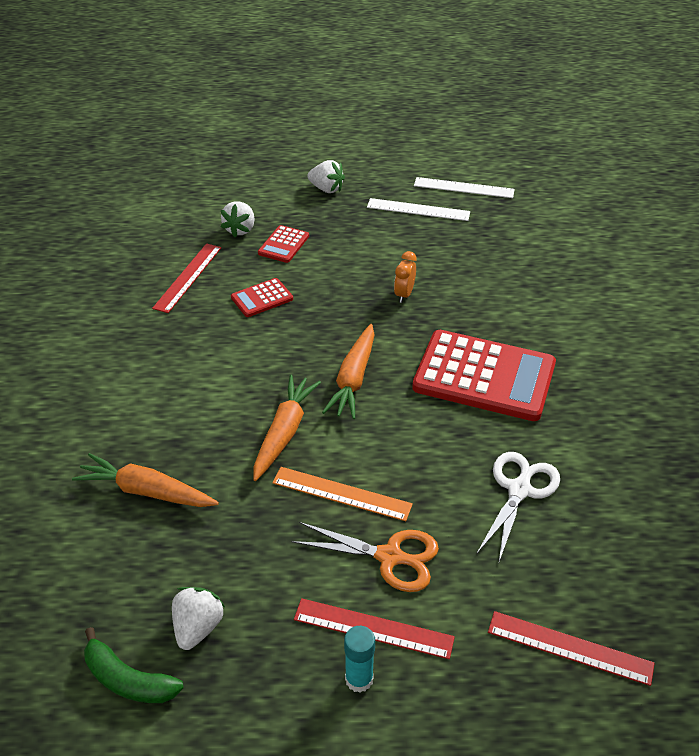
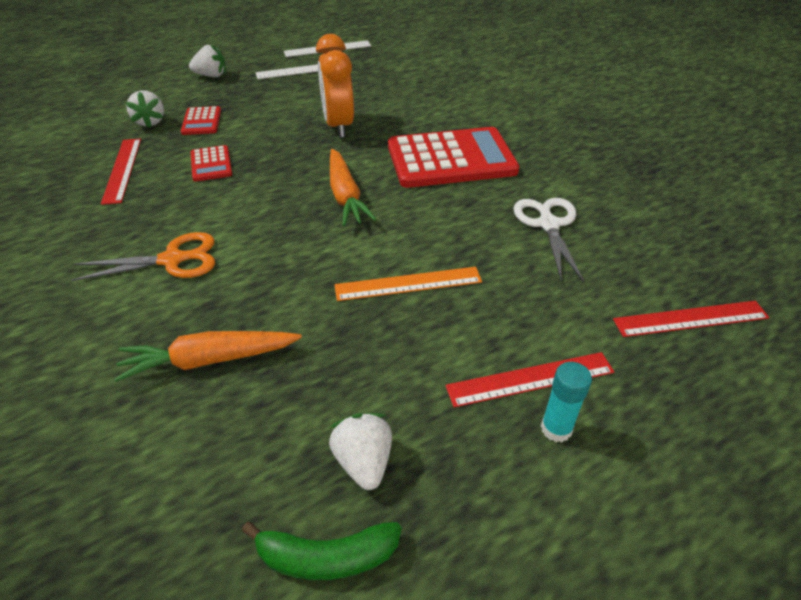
camera: 30 degrees left, 0 degrees up
red calculator [231,278,293,317] -> red calculator turned 45 degrees counterclockwise [191,145,232,182]
orange carrot [253,375,321,481] -> none
orange scissors [292,522,439,592] -> orange scissors moved to [71,232,215,281]
orange clock [394,251,417,303] -> orange clock [316,34,354,138], size x1.98

